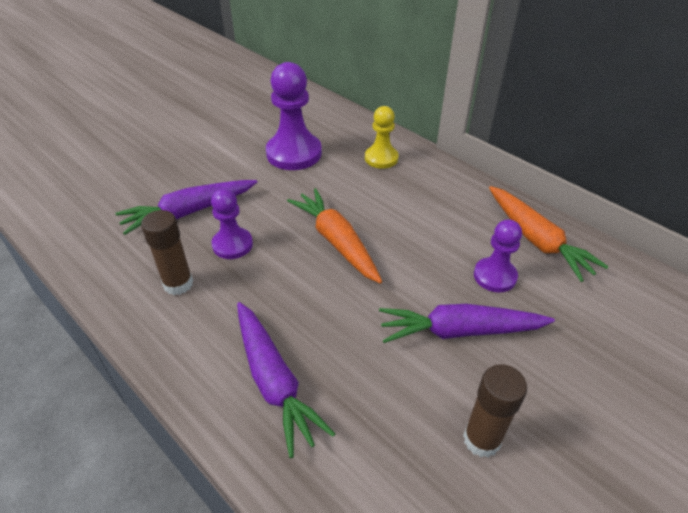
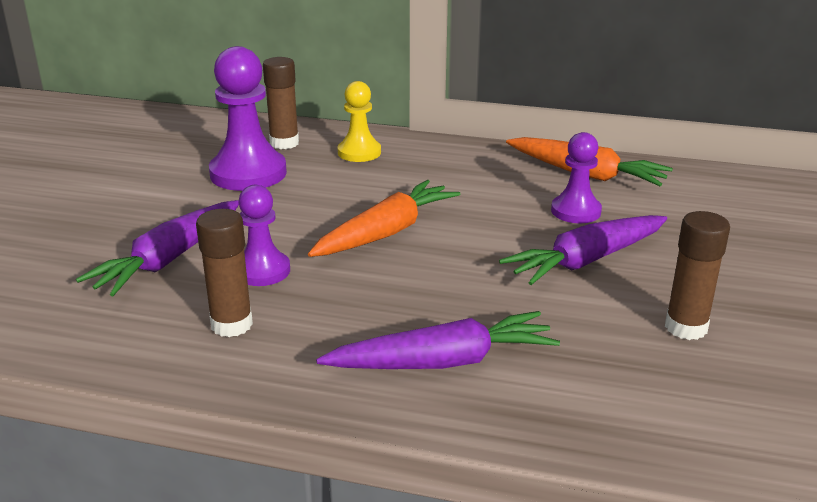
camera: 30 degrees left, 15 degrees down
purple carrot [237,302,335,458] -> purple carrot turned 45 degrees counterclockwise [316,311,560,369]
orange carrot [287,188,382,284] -> orange carrot turned 105 degrees clockwise [308,180,460,257]
none -> brown glue stick [263,57,299,149]

